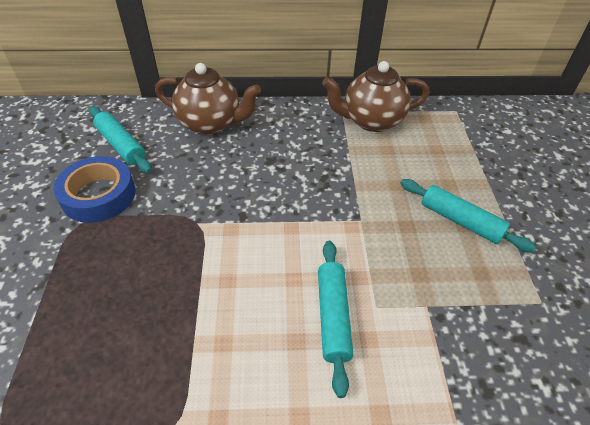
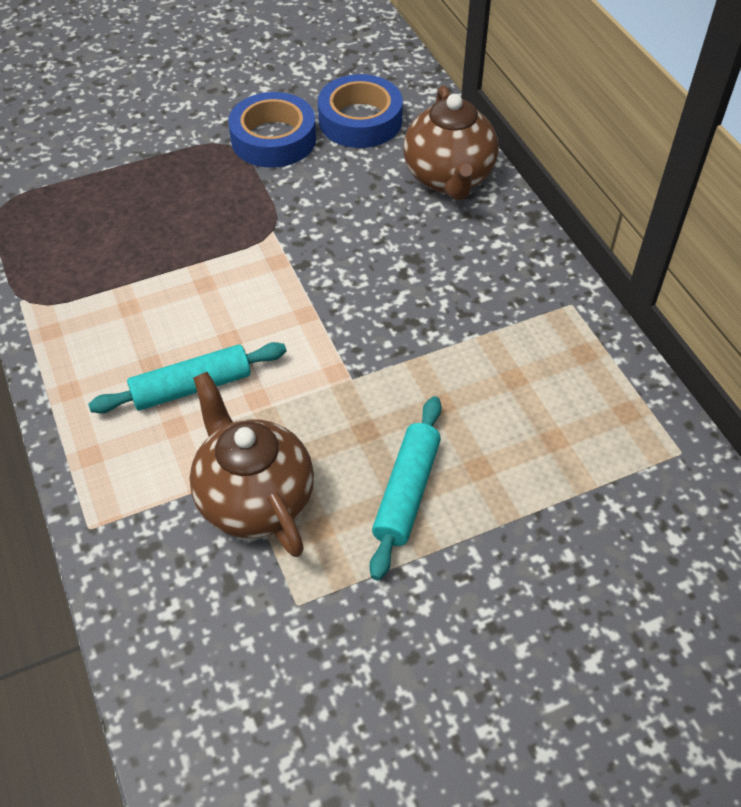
camera: 70 degrees right, 5 degrees up
turquoise rolling pin [89,106,152,173] -> blue tape [318,74,403,148]
brown teapot [322,61,430,132] -> brown teapot moved to [190,372,314,557]

